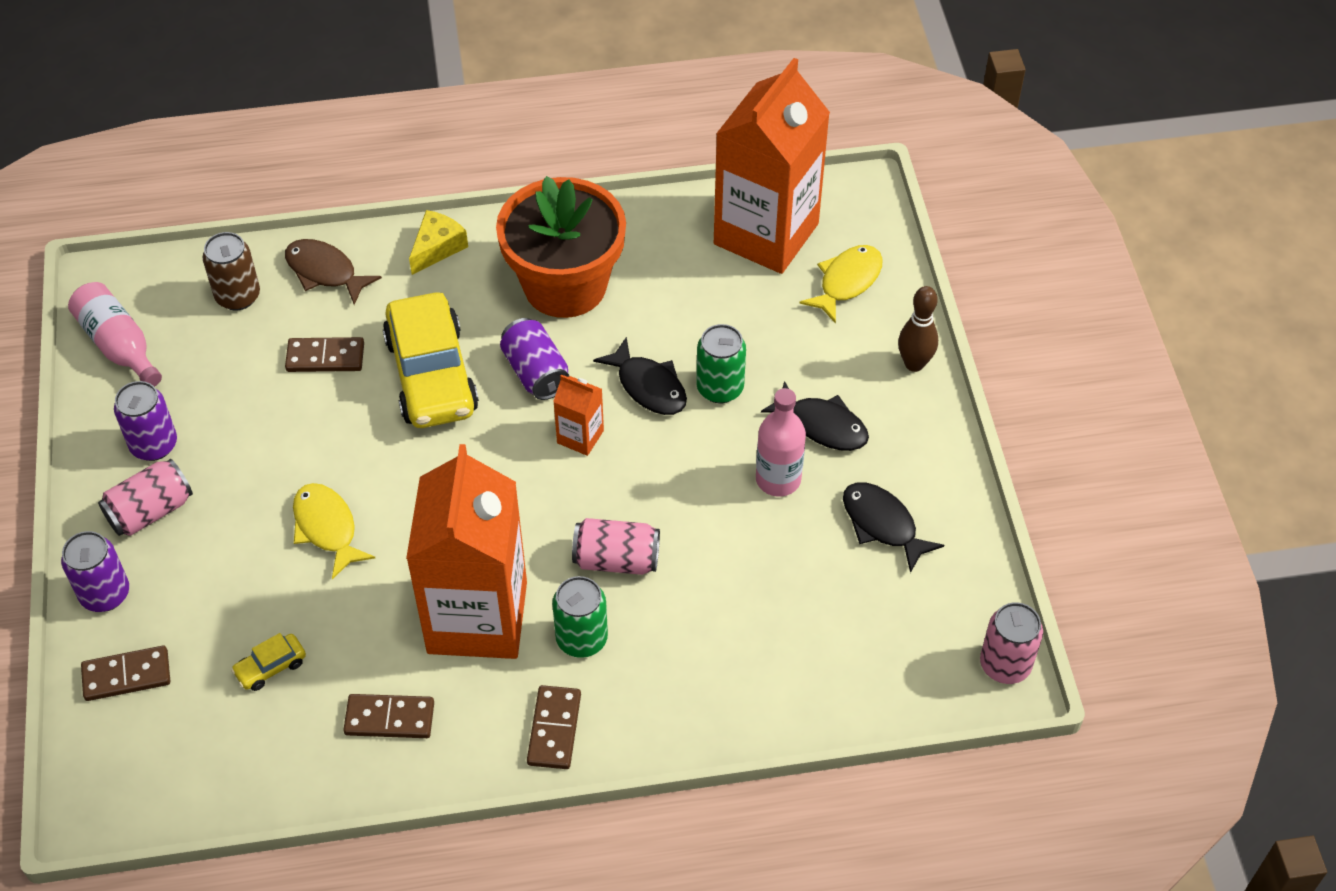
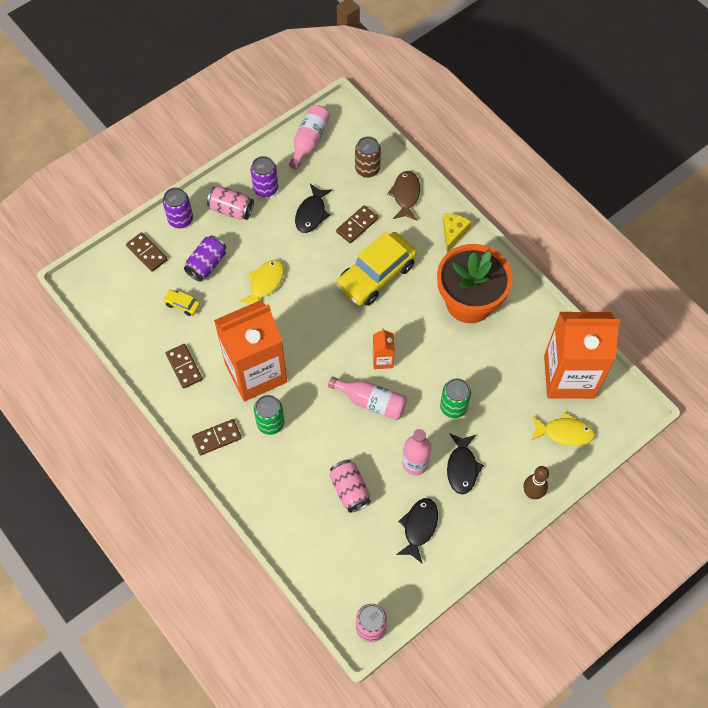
camera: 60 degrees right, 10 degrees up
brown domino [285,337,364,372] -> brown domino turned 75 degrees clockwise [336,205,378,244]
yellow cheese [409,210,468,275] -> yellow cheese turned 75 degrees counterclockwise [443,214,471,252]
purple can [500,318,569,400] -> purple can moved to [184,235,226,282]
pink can [572,518,660,575] -> pink can moved to [329,460,371,513]
black fish [593,337,687,415] -> black fish moved to [295,184,332,233]
none -> pink bottle [328,377,407,420]

